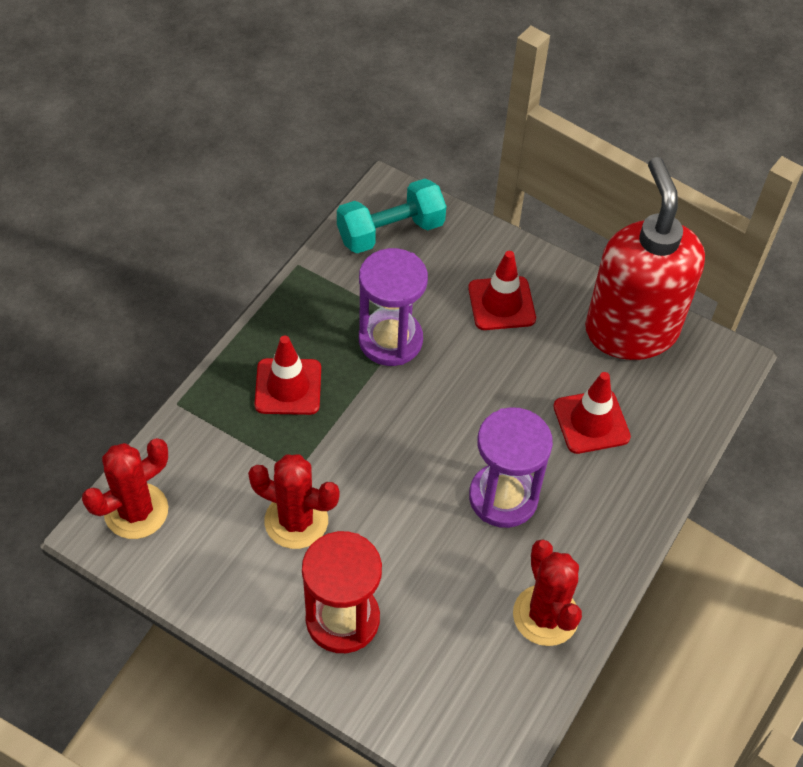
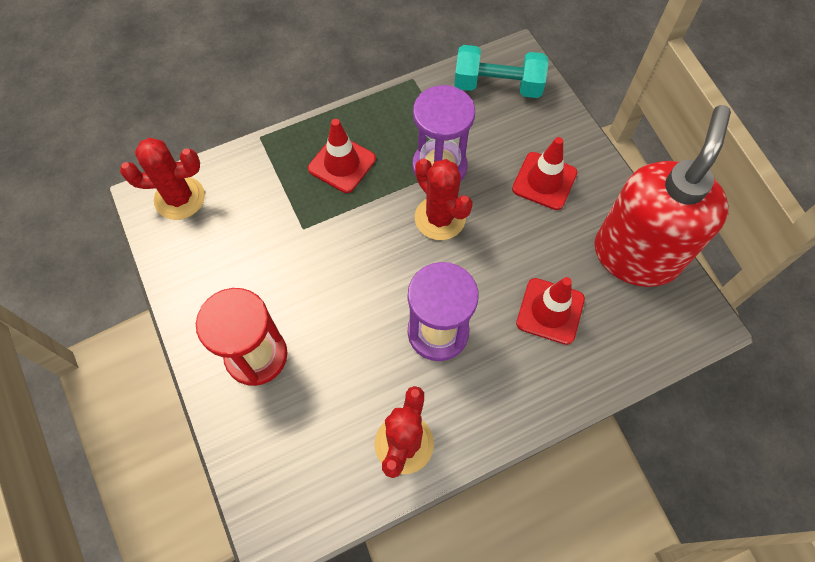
camera: 35 degrees right, 10 degrees up
red cactus [248,455,340,549] -> red cactus moved to [415,158,473,240]

